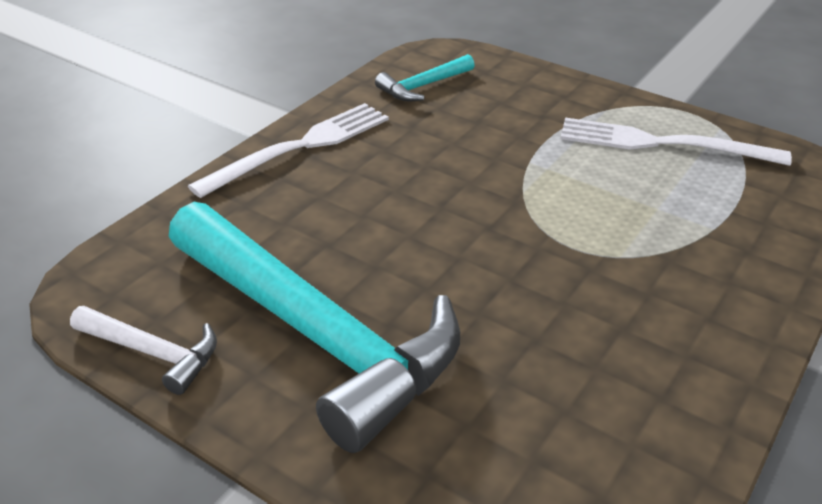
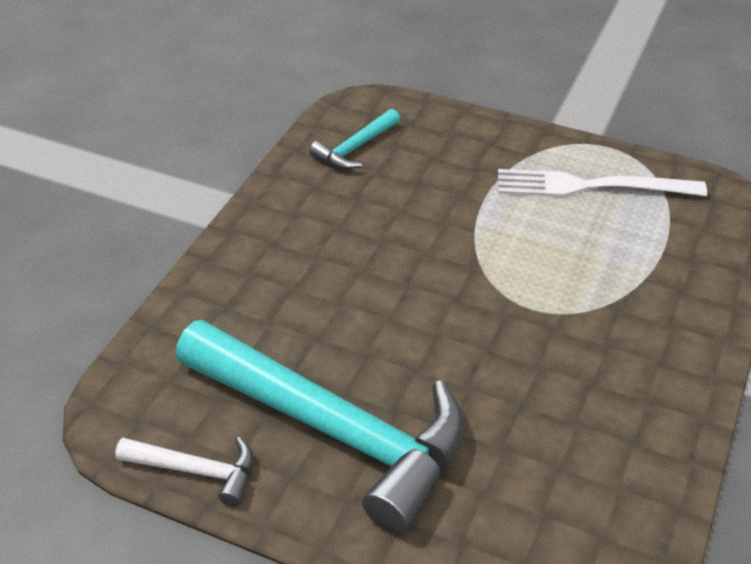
camera: 10 degrees left, 5 degrees up
white fork [188,103,389,198] -> none

